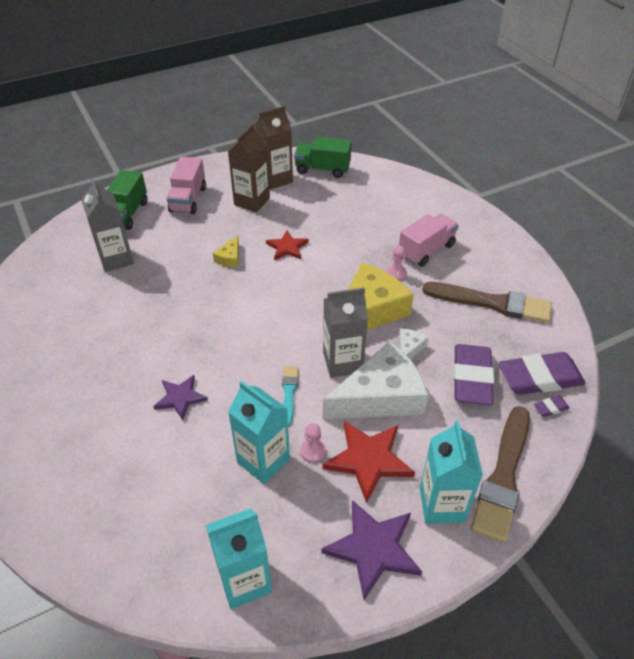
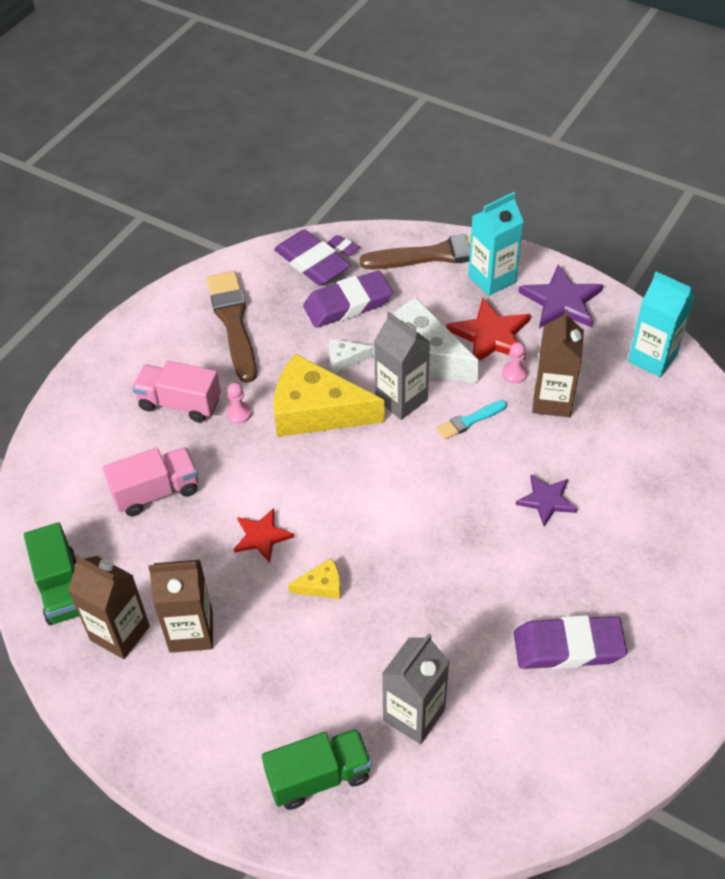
camera: 120 degrees left, 5 degrees up
pink truck [166,157,206,214] -> pink truck moved to [103,447,198,516]
turquoise carton [228,381,290,484] -> brown carton [532,309,584,417]
none -> purple eraser [514,615,627,669]

